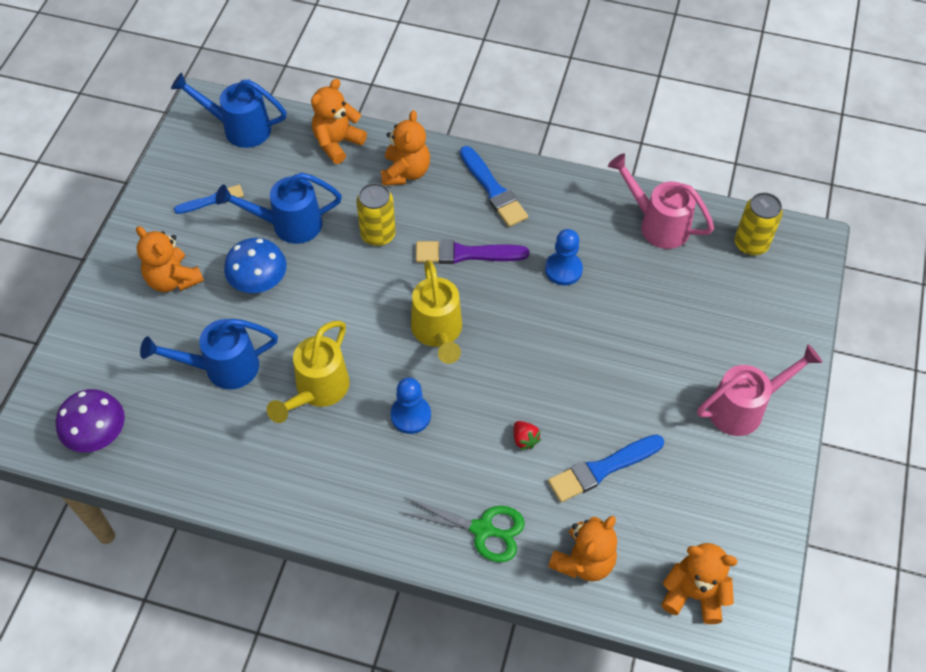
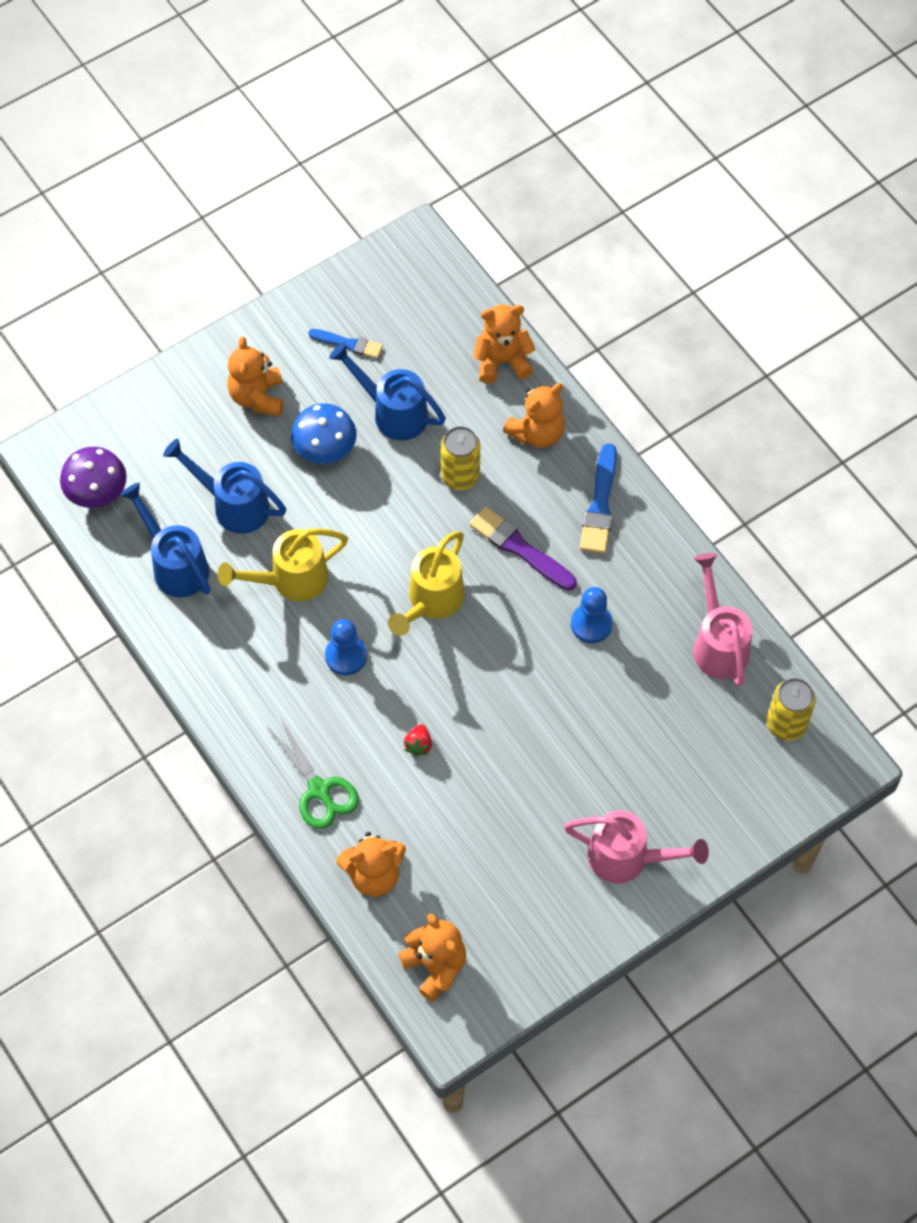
camera: 40 degrees right, 5 degrees up
blue watering can [171,72,287,148] -> blue watering can moved to [120,483,210,597]
blue brush [548,434,664,502] -> none

